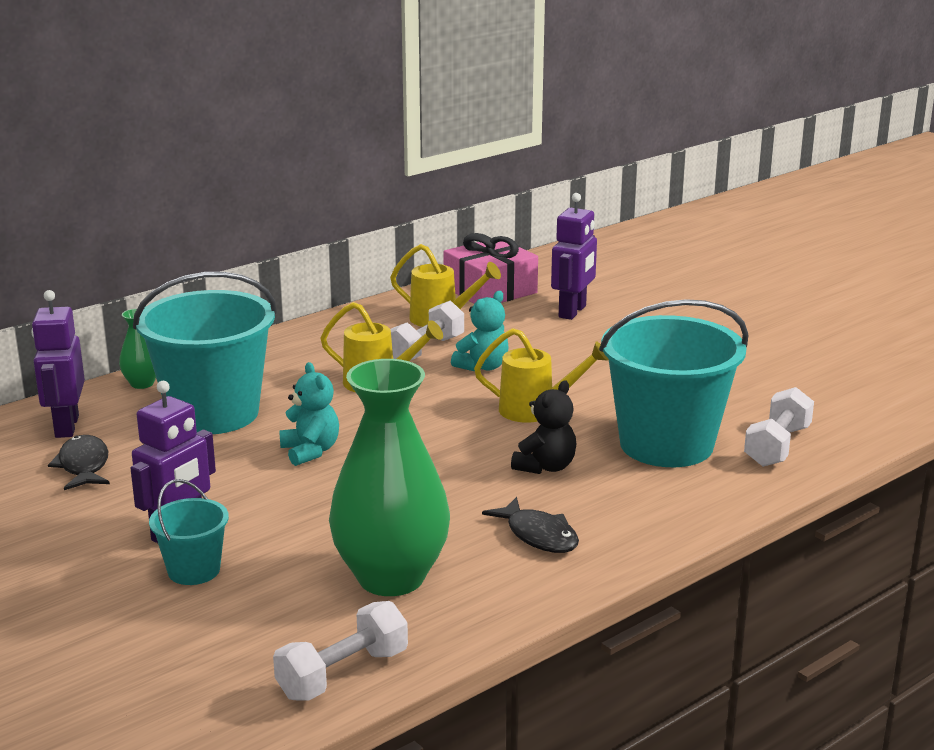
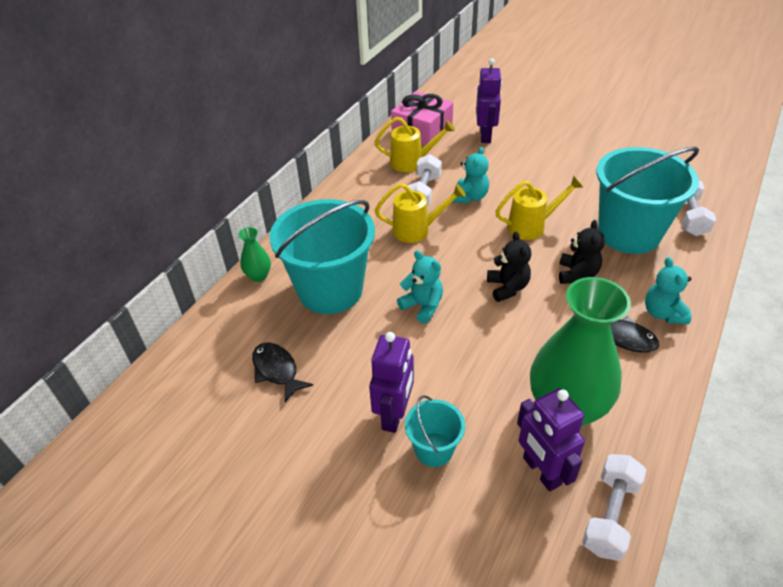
camera: 20 degrees left, 20 degrees up
purple robot [32,290,85,438] -> purple robot moved to [517,388,585,492]
none -> black teddy bear [487,232,531,302]
none -> turquoise teddy bear [645,257,691,324]

